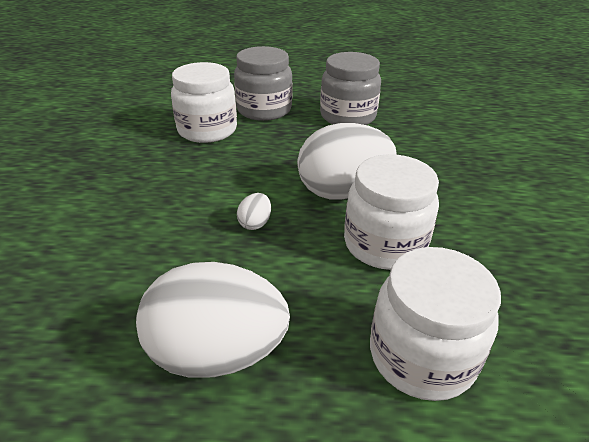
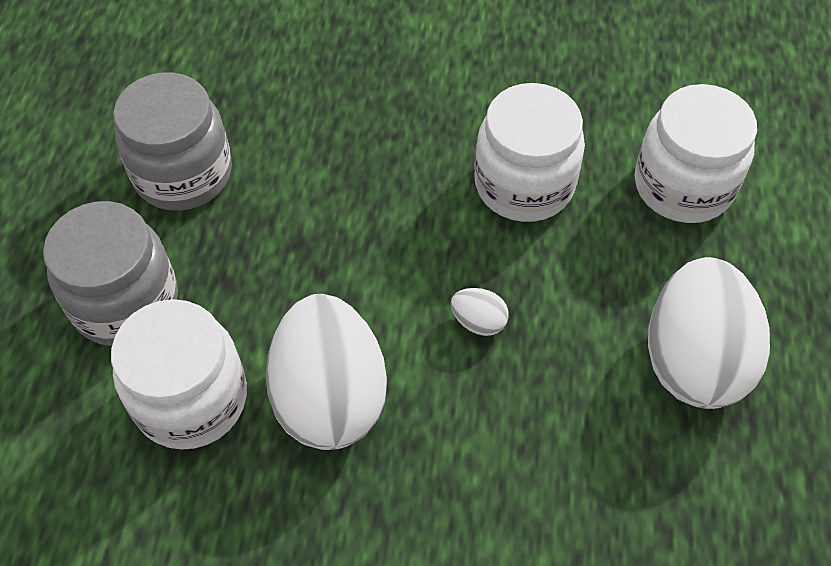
camera: 85 degrees left, 20 degrees up
white egg [297,123,397,200] -> white egg moved to [265,294,387,450]

